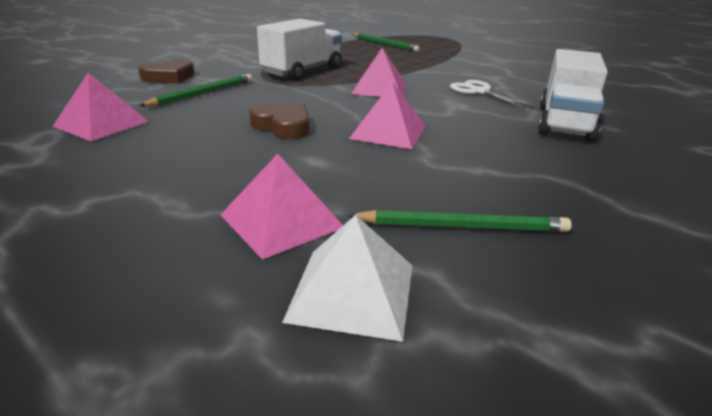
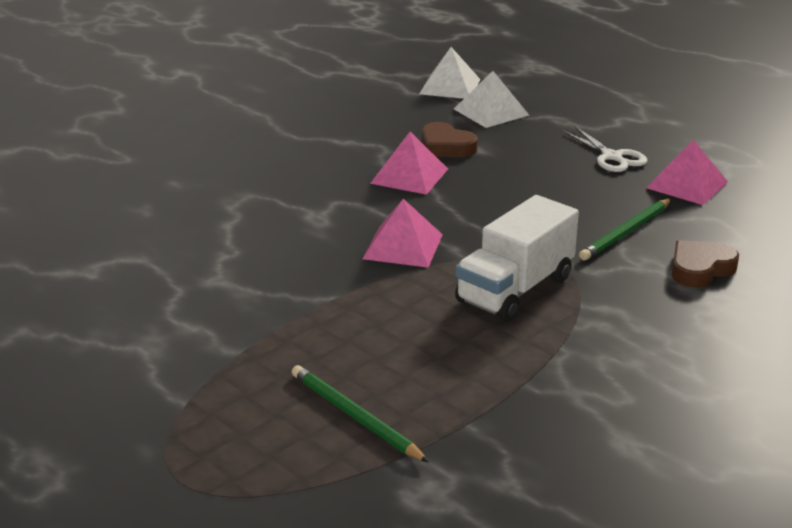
camera: 175 degrees left, 0 degrees up
pink pyramid [221,154,343,260] -> white pyramid [454,71,529,128]
brown heart [249,103,309,139] -> brown heart moved to [422,122,478,157]
green pencil [347,210,572,232] -> none
white scissors [450,80,534,109] -> white scissors moved to [563,126,647,172]
white truck [538,49,608,142] -> none

